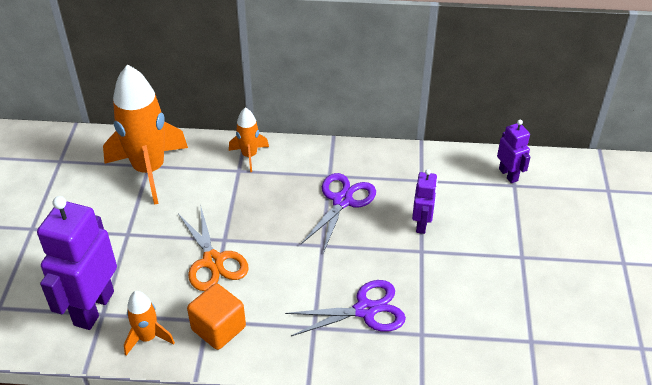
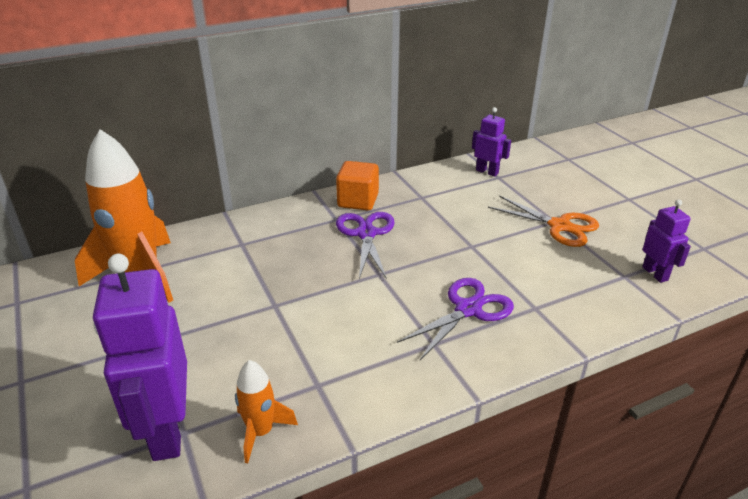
camera: 30 degrees left, 10 degrees down
orange scissors [178,208,249,291] -> orange scissors moved to [488,195,599,247]
orange cube [187,283,246,350] -> orange cube moved to [336,161,379,210]
orange rocket [229,107,269,172] -> none
purple robot [412,169,438,234] -> purple robot moved to [642,199,691,283]

